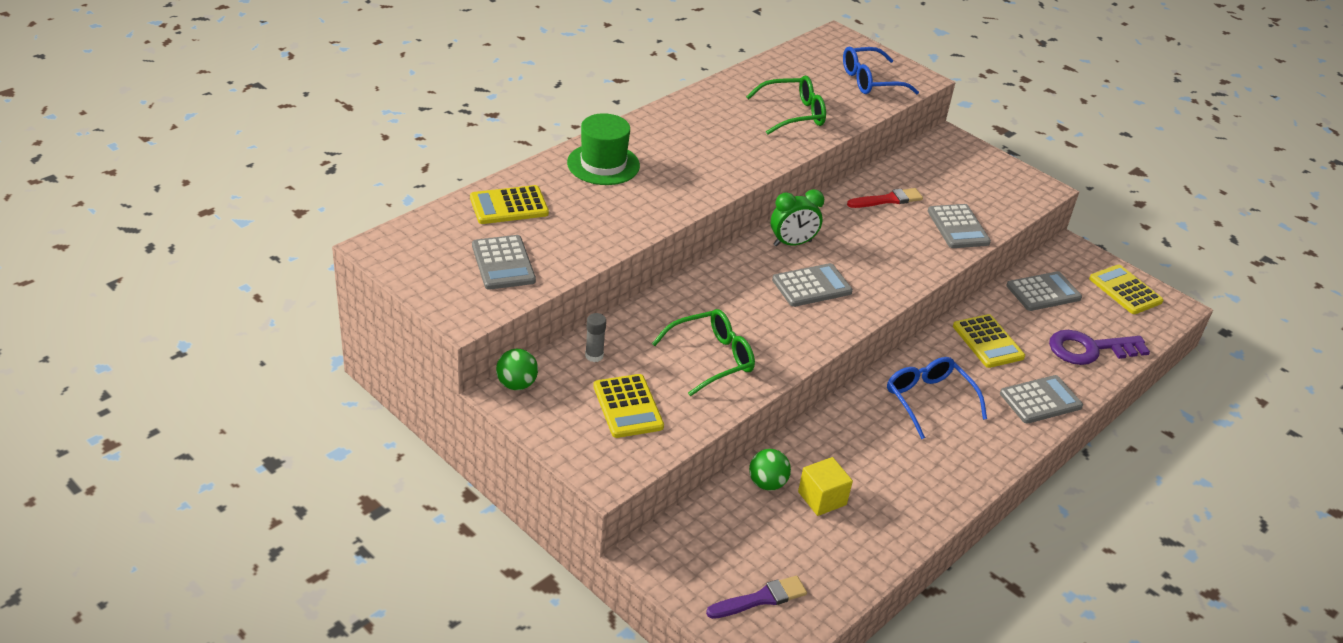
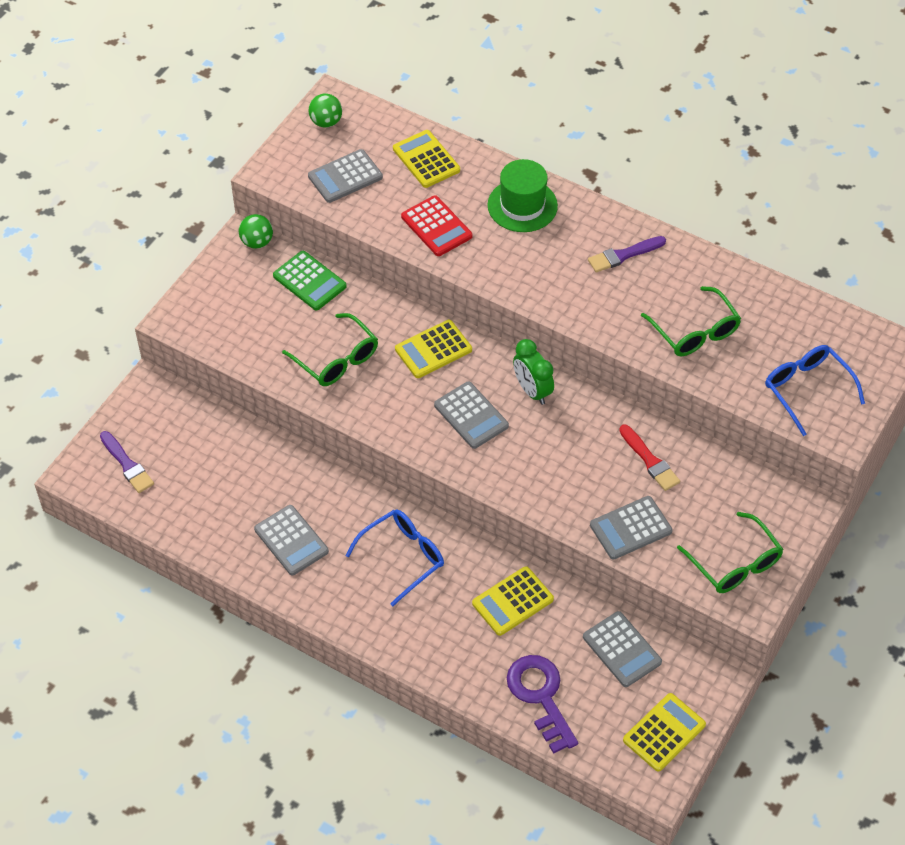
camera: 80 degrees right, 15 degrees up
grey glue stick [585,313,606,362] -> green calculator [273,251,347,310]
yellow calculator [593,374,664,438] -> yellow calculator moved to [395,320,472,378]
green ball [749,449,791,491] -> green ball moved to [309,94,342,128]
yellow cube [798,457,853,516] -> none
grey calculator [1000,375,1083,424] -> grey calculator moved to [254,505,329,575]
none -> red calculator [401,195,472,256]
none -> purple brush [588,236,666,272]
none -> green glasses [677,512,783,593]

